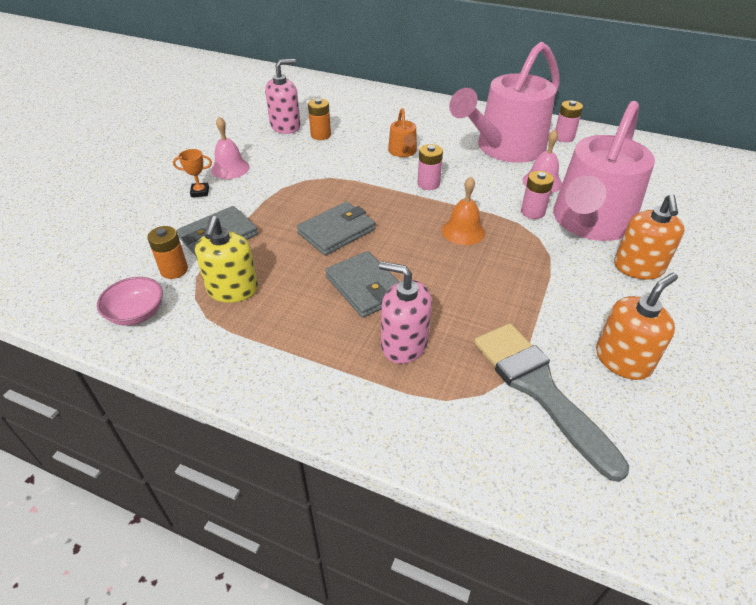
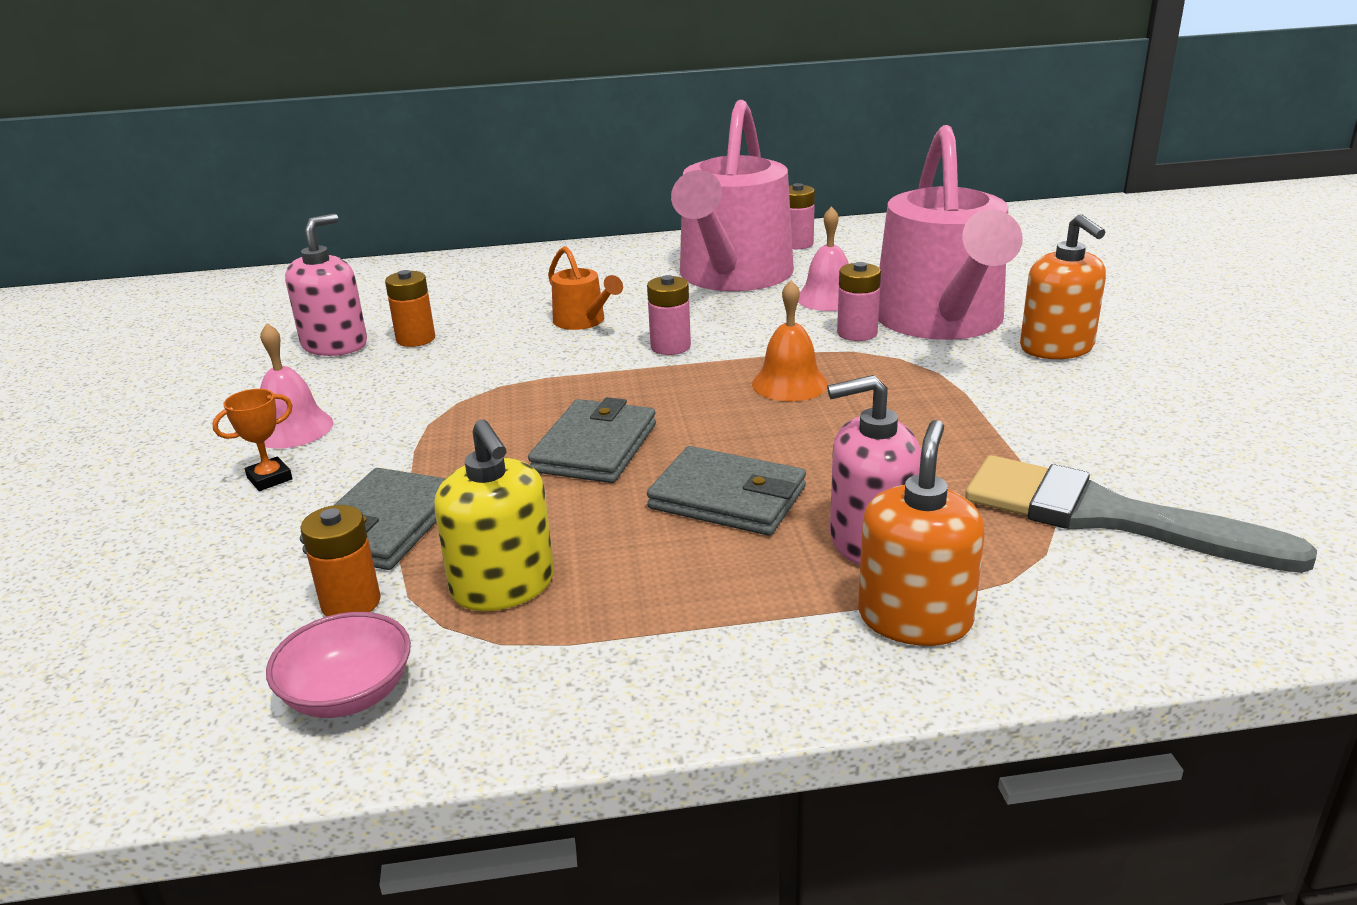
camera: 30 degrees left, 15 degrees down
orange soap dispenser [596,273,678,380] -> orange soap dispenser moved to [858,420,985,646]

